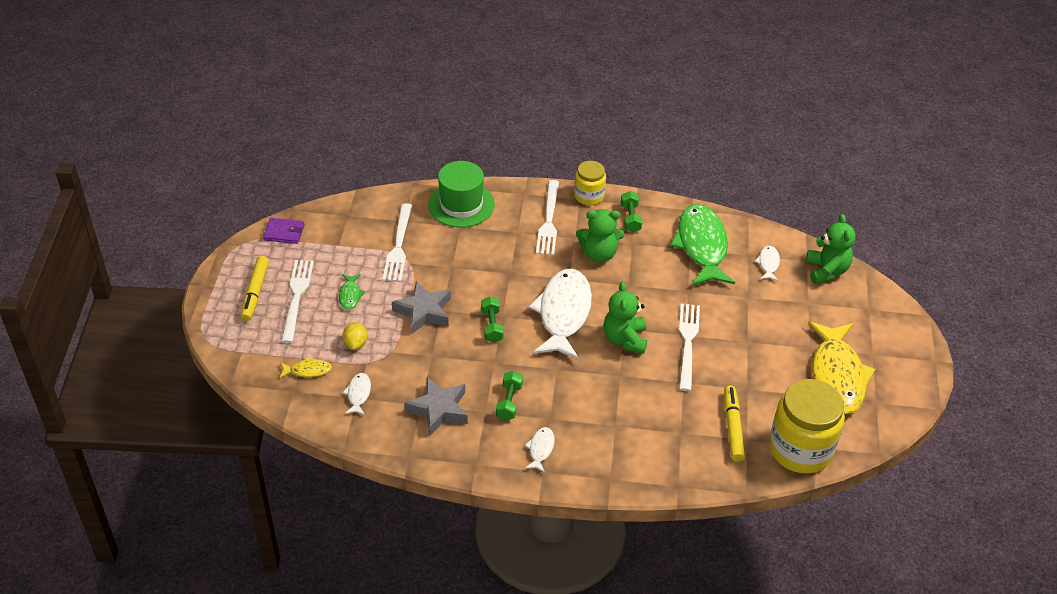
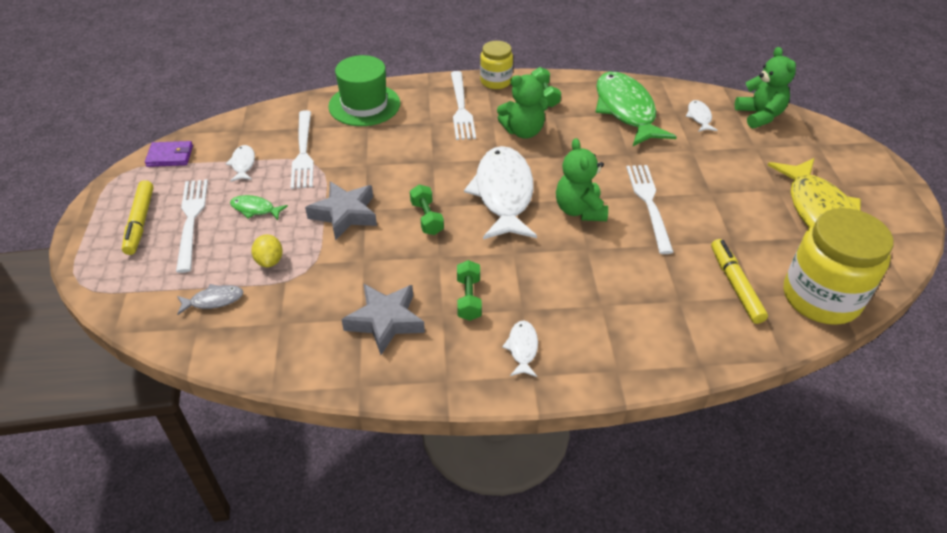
camera: 10 degrees left, 0 degrees up
yellow fish [279,357,332,378] -> grey fish [177,284,244,315]
green fish [339,274,365,310] -> green fish turned 120 degrees clockwise [230,195,288,220]
white fish [342,373,371,415] -> white fish moved to [226,145,255,182]

